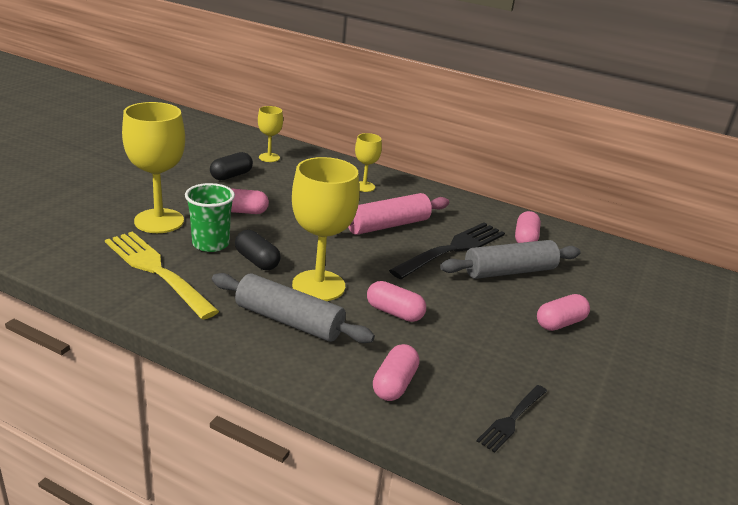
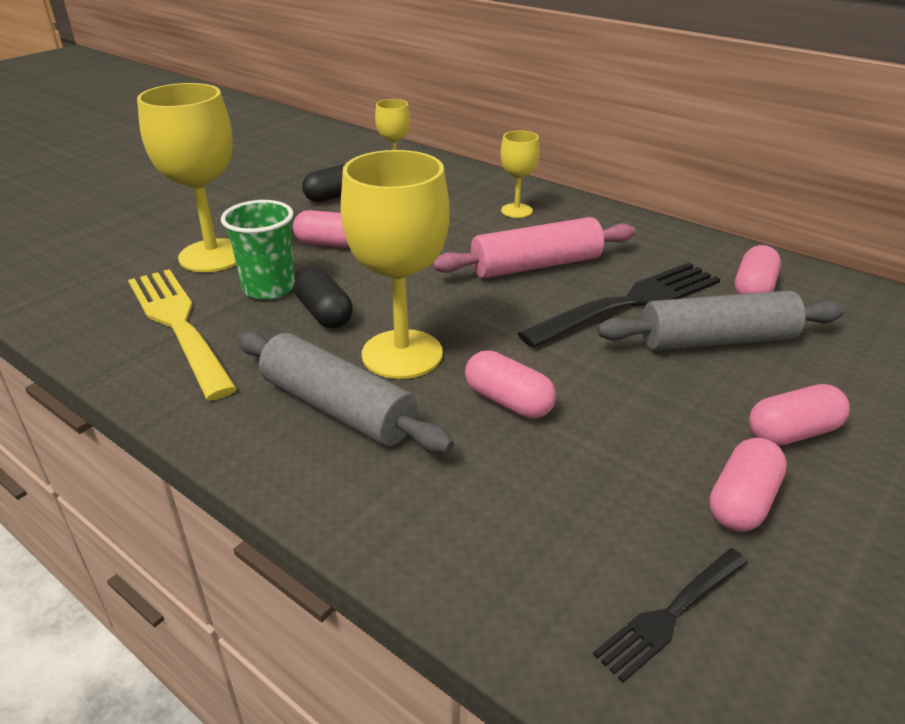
camera: 15 degrees right, 5 degrees up
pink capsule [373,344,419,401] -> pink capsule moved to [709,438,787,532]

